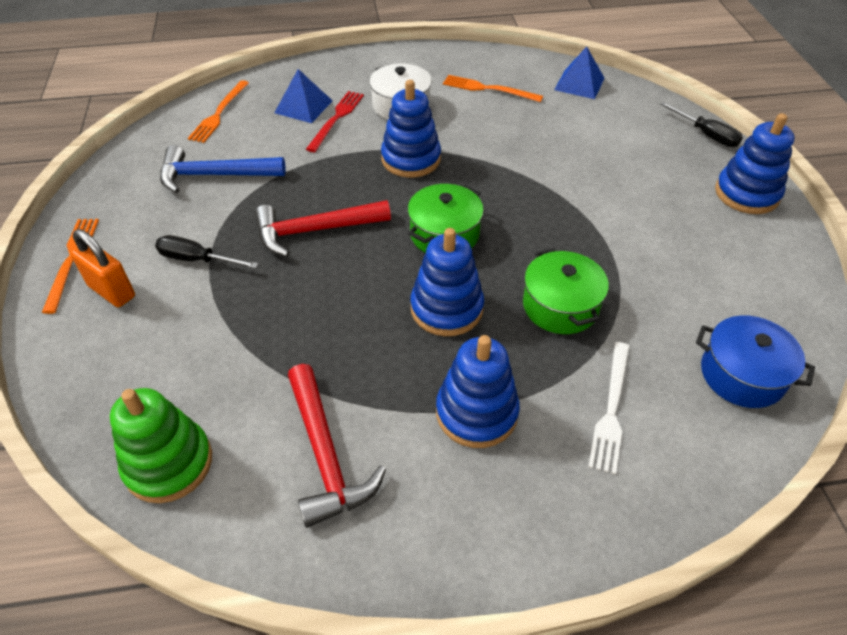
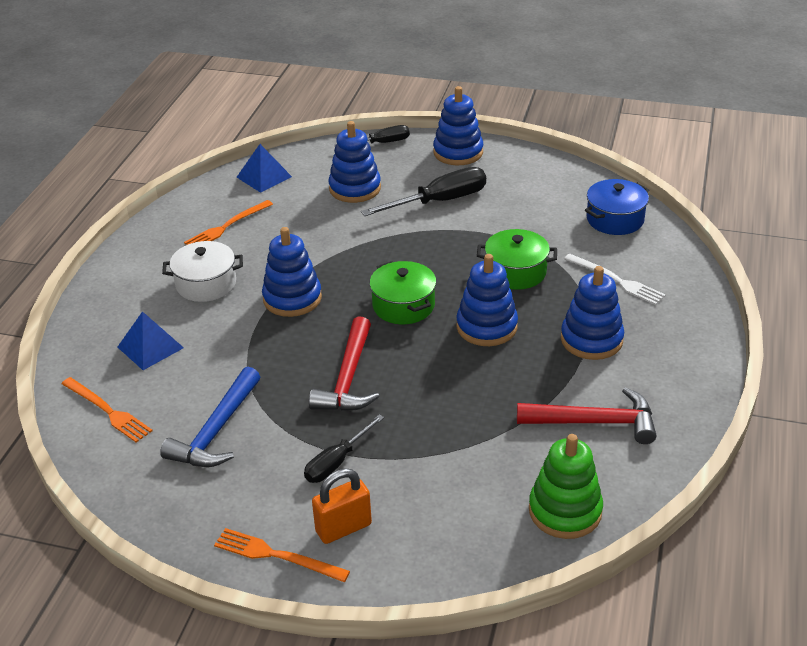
camera: 65 degrees left, 10 degrees down
red fork [306,91,364,152] -> none
none -> blue stacking toy [329,121,381,203]
none -> black screwdriver [361,167,486,216]

